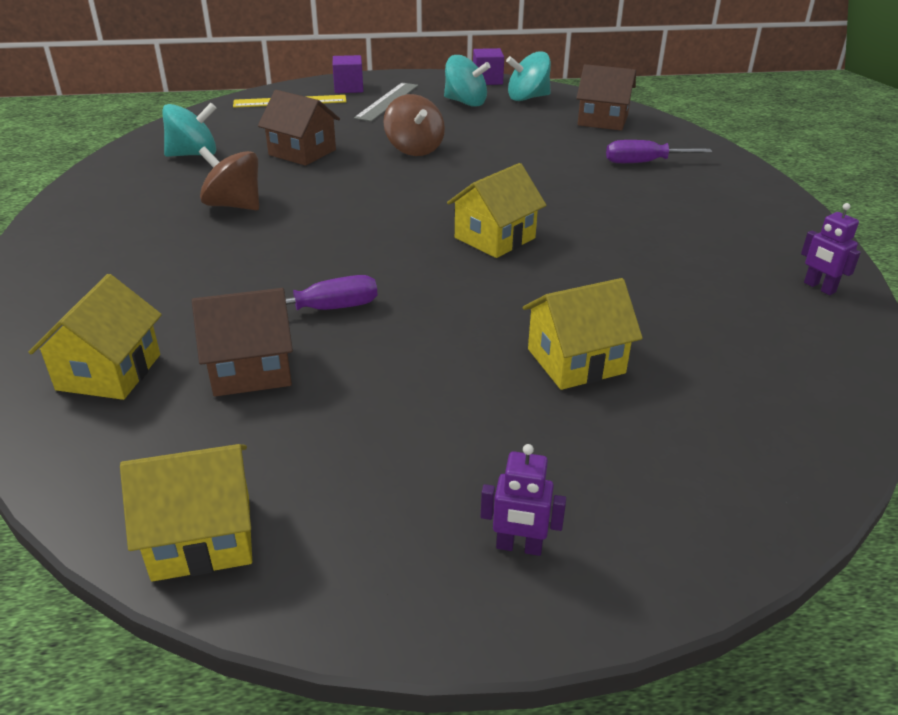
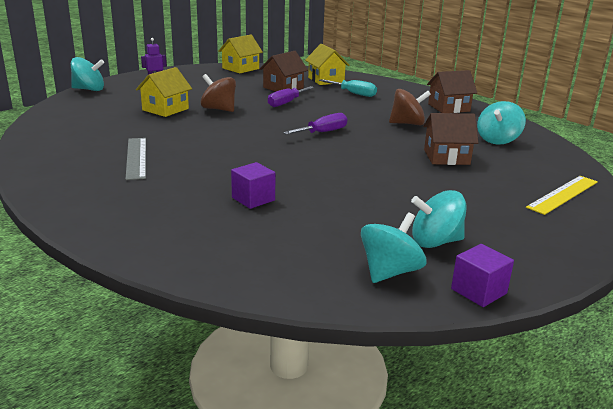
camera: 145 degrees right, 10 degrees down
purple cube [333,55,363,93] -> purple cube moved to [231,162,276,209]
grey ruler [354,83,418,122] -> grey ruler moved to [126,138,146,180]
brown spinning top [383,94,445,156] -> brown spinning top moved to [201,74,236,112]
yellow house [447,163,546,258] -> none
brown house [576,64,636,131] -> brown house moved to [427,70,477,113]
purple screwdriver [606,140,712,163] -> purple screwdriver moved to [283,113,347,135]
purple robot [801,203,861,295] -> none
none -> turquoise spinning top [71,57,104,91]
none -> turquoise screwdriver [319,79,377,97]

